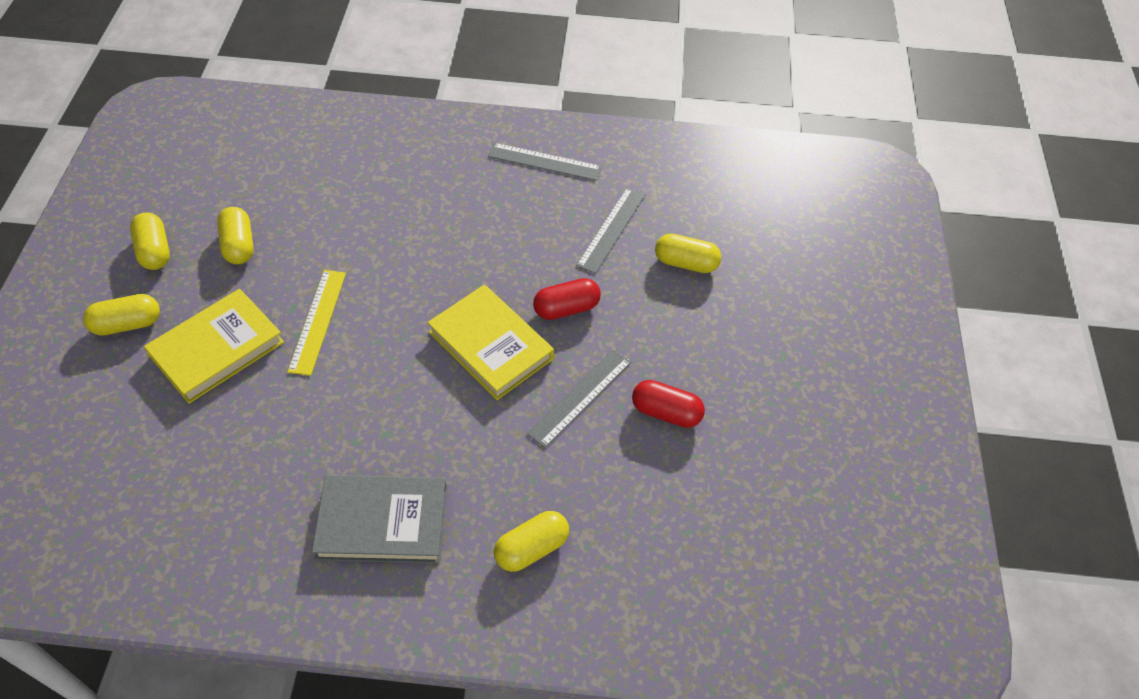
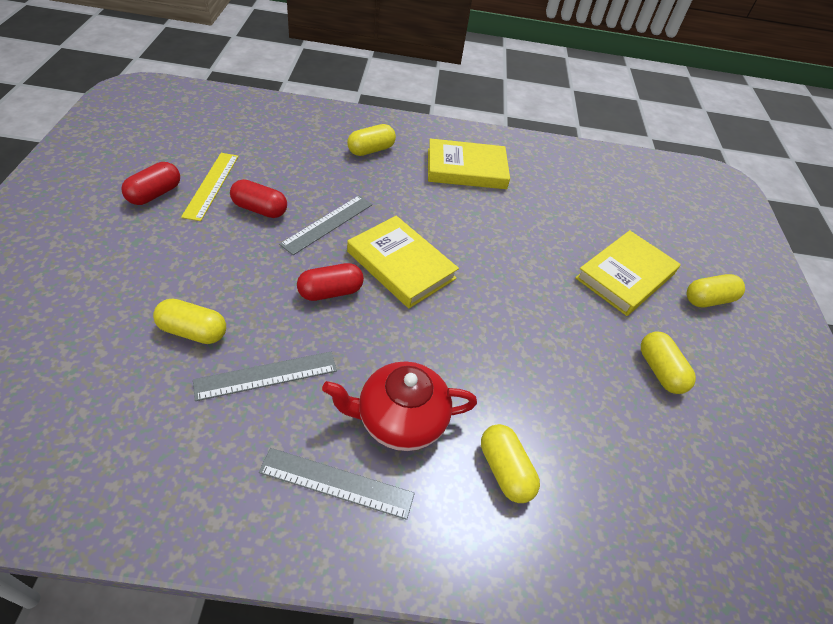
camera: 175 degrees right, 5 degrees down
yellow capsule [130,212,170,270] -> yellow capsule moved to [481,424,540,503]
yellow ruler [287,270,346,376] -> yellow ruler moved to [181,153,239,221]
grey book [312,475,447,563] -> yellow book [428,138,510,189]
grey ruler [576,187,646,274] -> grey ruler turned 45 degrees clockwise [193,352,337,401]
none -> red capsule [121,162,180,205]
none -> red teapot [322,361,477,451]

